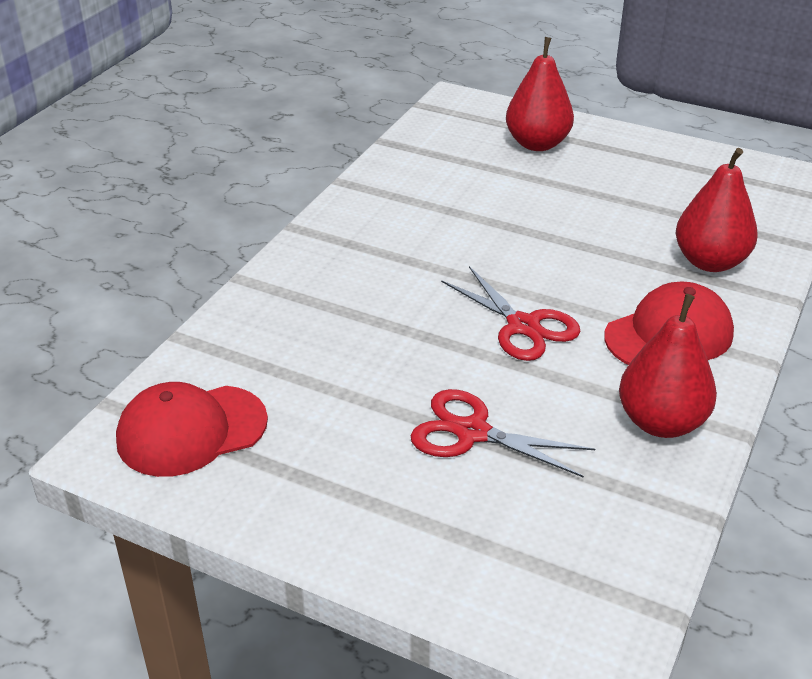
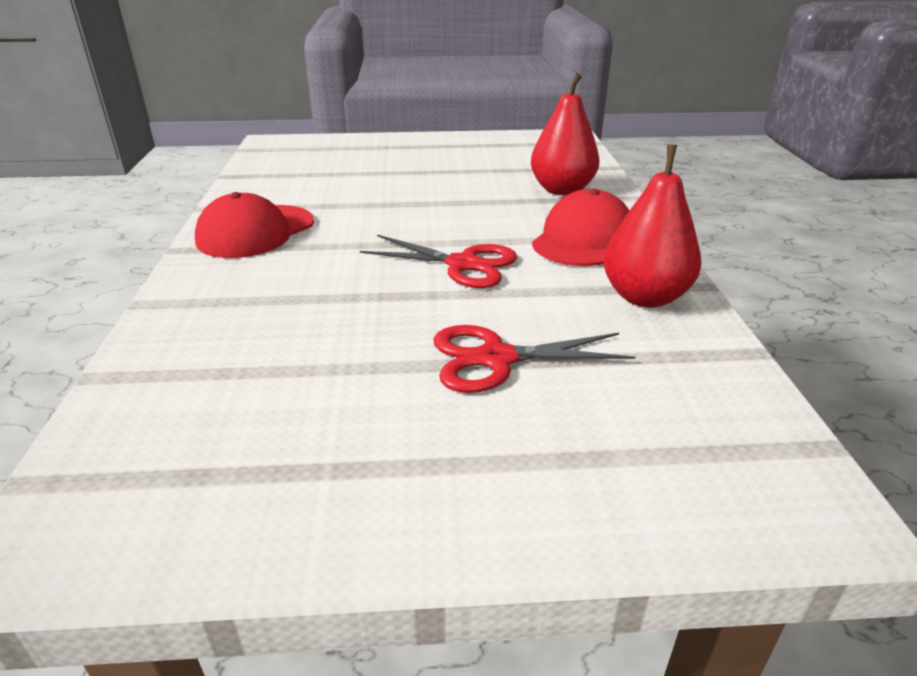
camera: 30 degrees left, 5 degrees down
red cap [116,382,268,477] -> red cap moved to [195,192,314,258]
red pear [506,37,574,151] -> none

